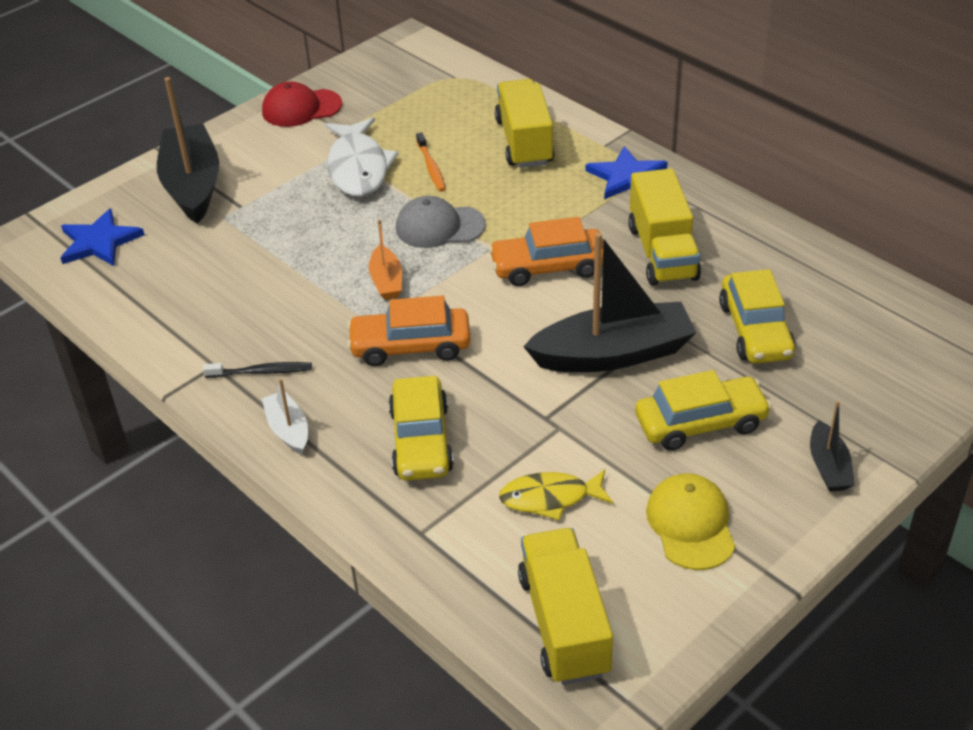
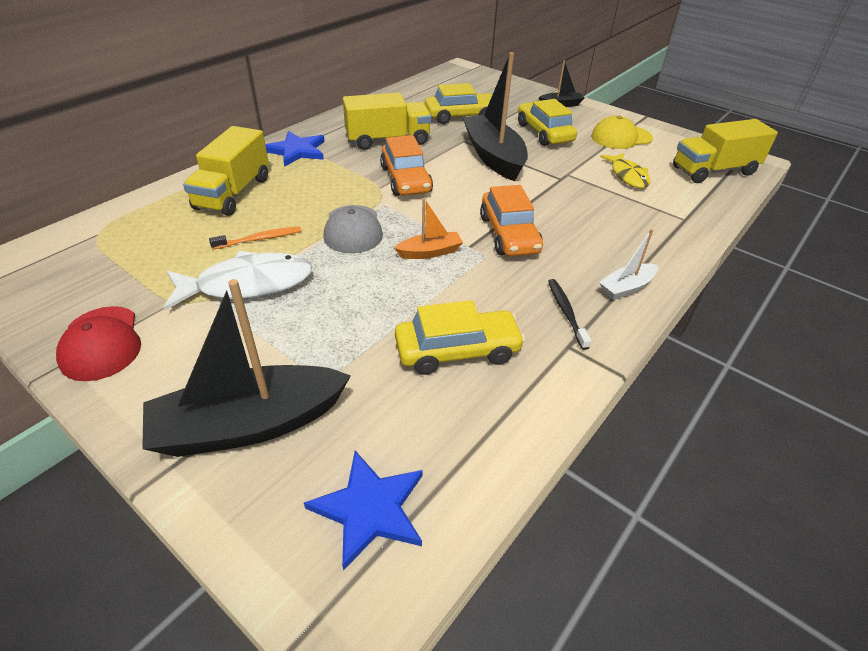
camera: 100 degrees left, 0 degrees up
yellow car [388,376,454,481] -> yellow car moved to [395,300,525,375]
yellow truck [495,79,554,168] -> yellow truck turned 60 degrees counterclockwise [183,126,269,216]

